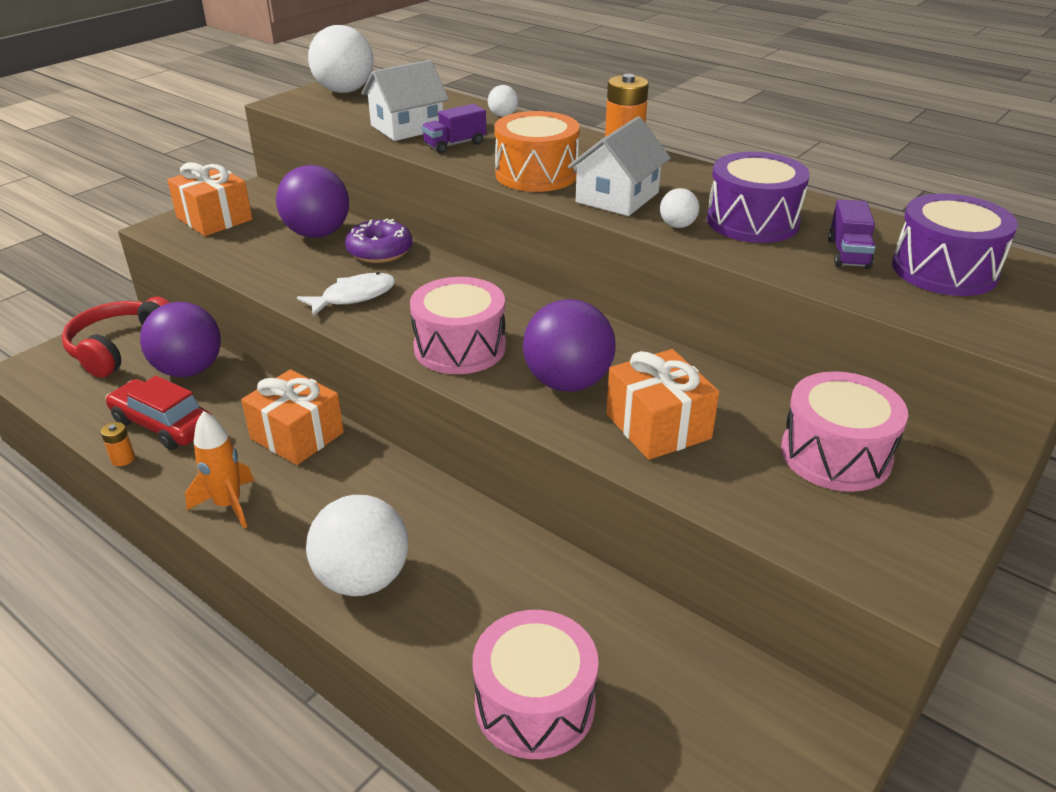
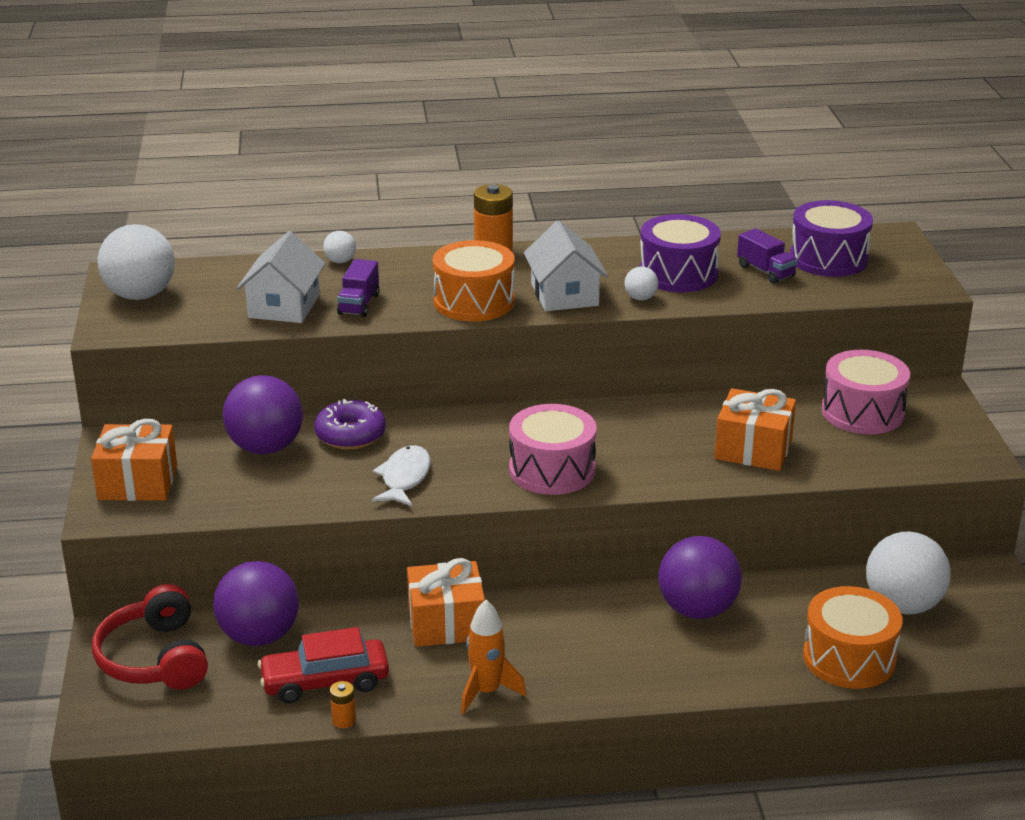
camera: 45 degrees left, 5 degrees down
white ball [306,495,408,596] -> white ball moved to [866,532,950,615]
pink drum [473,610,599,759] -> orange drum [803,586,902,689]
purple ball [523,299,616,392] -> purple ball moved to [658,536,742,619]

